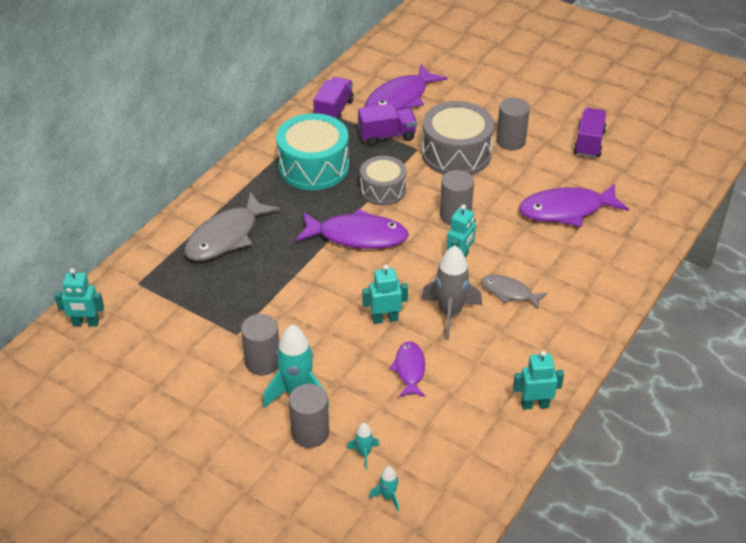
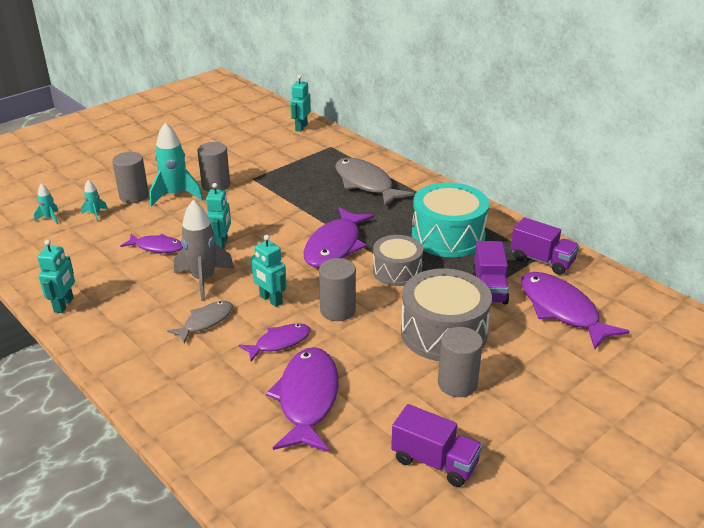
camera: 105 degrees right, 10 degrees down
none -> purple fish [238,323,311,362]

